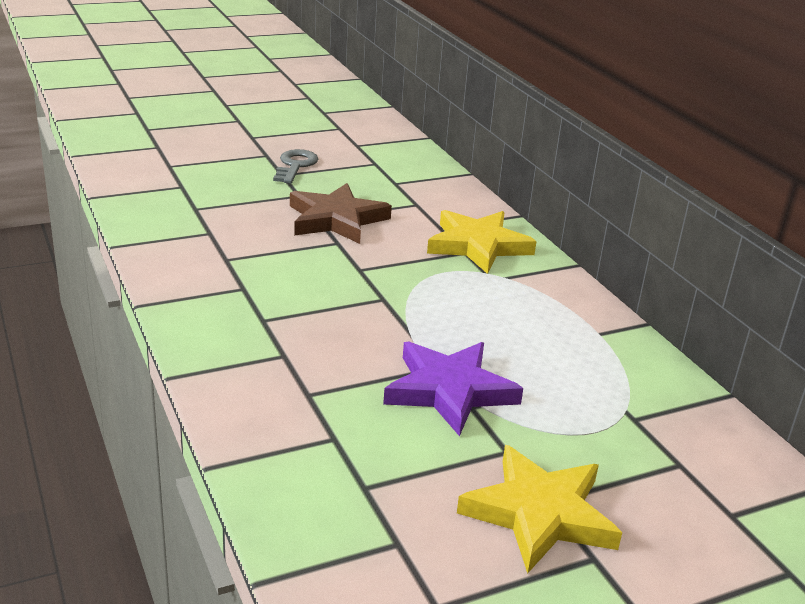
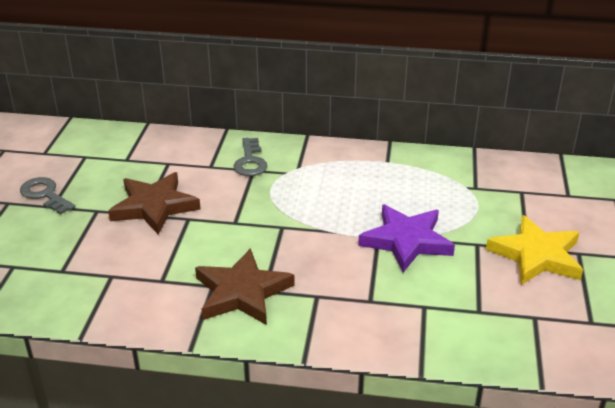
camera: 55 degrees left, 5 degrees up
yellow star [427,210,537,274] -> grey key [234,138,267,176]
none -> brown star [195,248,294,325]

